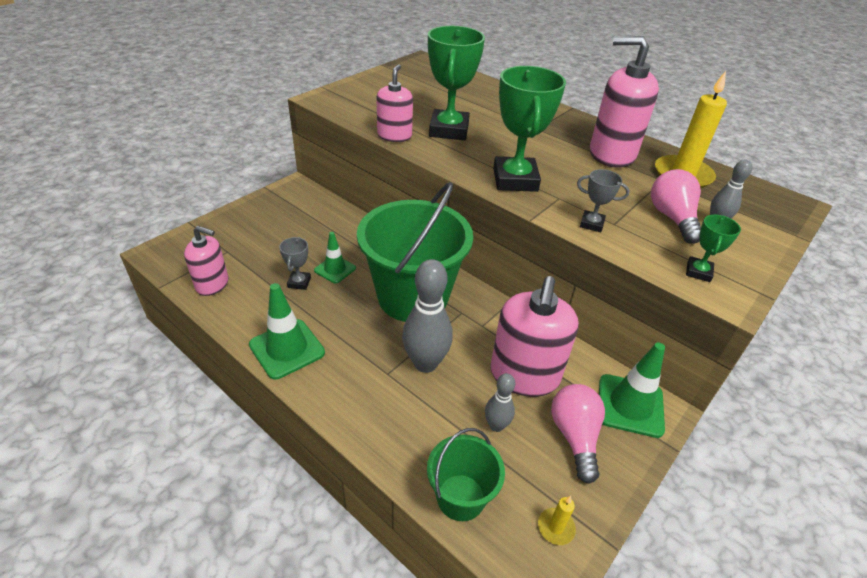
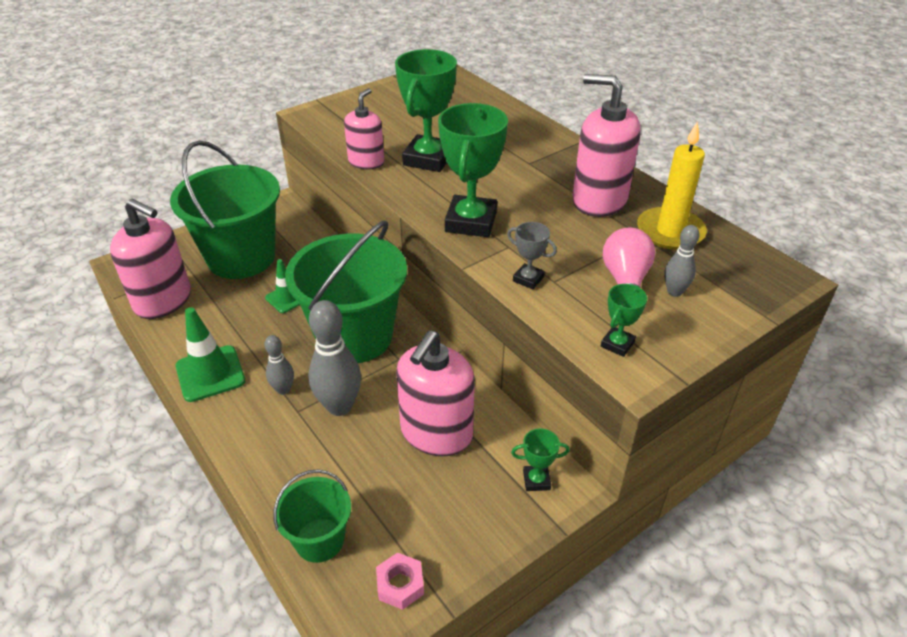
camera: 15 degrees right, 0 degrees up
pink soap dispenser [184,226,228,296] -> pink soap dispenser [110,199,191,319], size x1.66
grey trophy [279,237,311,290] -> none
grey bowling pin [485,373,515,432] -> grey bowling pin moved to [264,335,294,395]
yellow candle [538,496,576,545] -> pink nut [376,552,424,610]
pink light bulb [551,384,605,484] -> none
green traffic cone [599,342,665,438] -> green trophy [511,428,570,491]
none -> green bucket [170,141,280,279]

